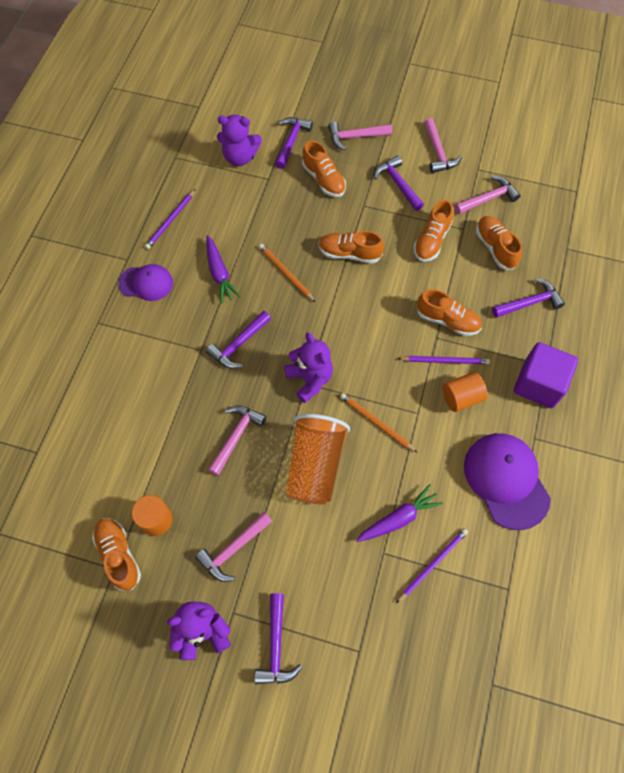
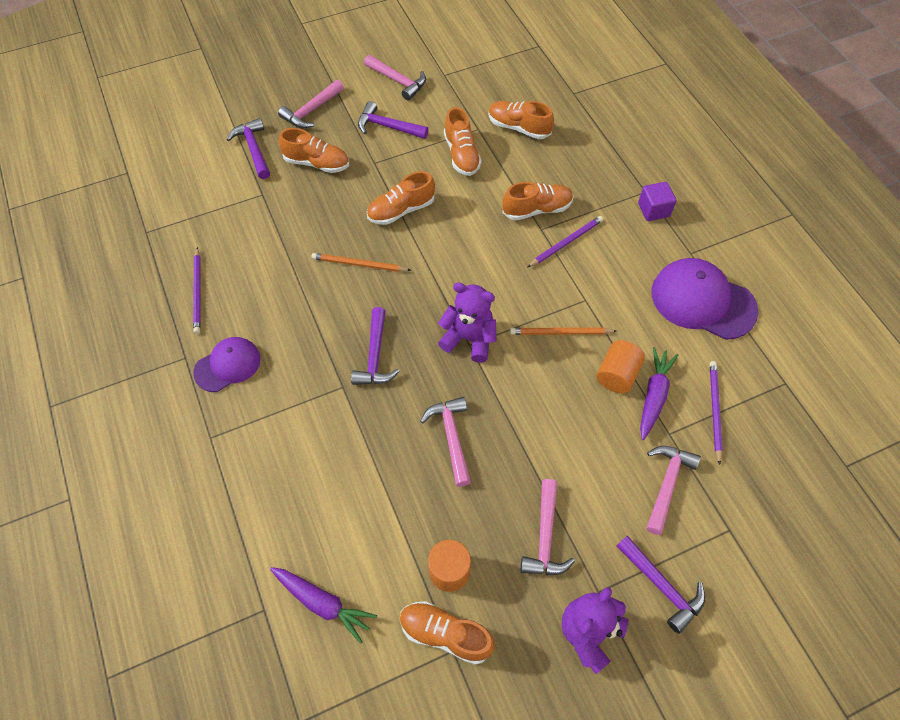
camera: 40 degrees left, 5 degrees down
purple carrot [206,235,241,304] -> purple carrot moved to [270,567,377,644]
purple teddy bear [217,115,262,166] -> none
orange cup [286,414,350,504] -> none
orange cylinder [442,372,488,412] -> orange cylinder moved to [596,340,645,393]
pink hammer [455,176,521,214] -> pink hammer moved to [646,446,701,535]
purple hammer [492,278,565,318] -> none
purple cube [514,342,578,408] -> purple cube [638,182,677,221], size x0.59

